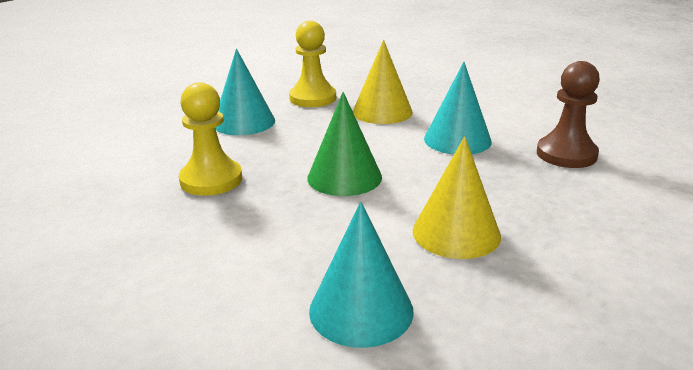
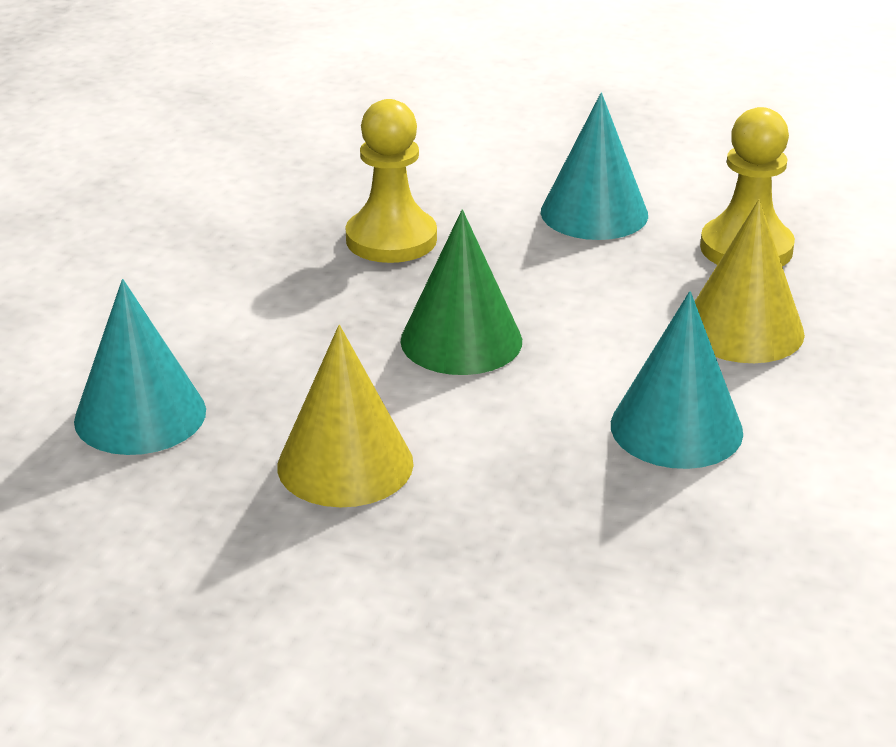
camera: 70 degrees right, 5 degrees up
brown pawn [537,61,600,168] -> none

